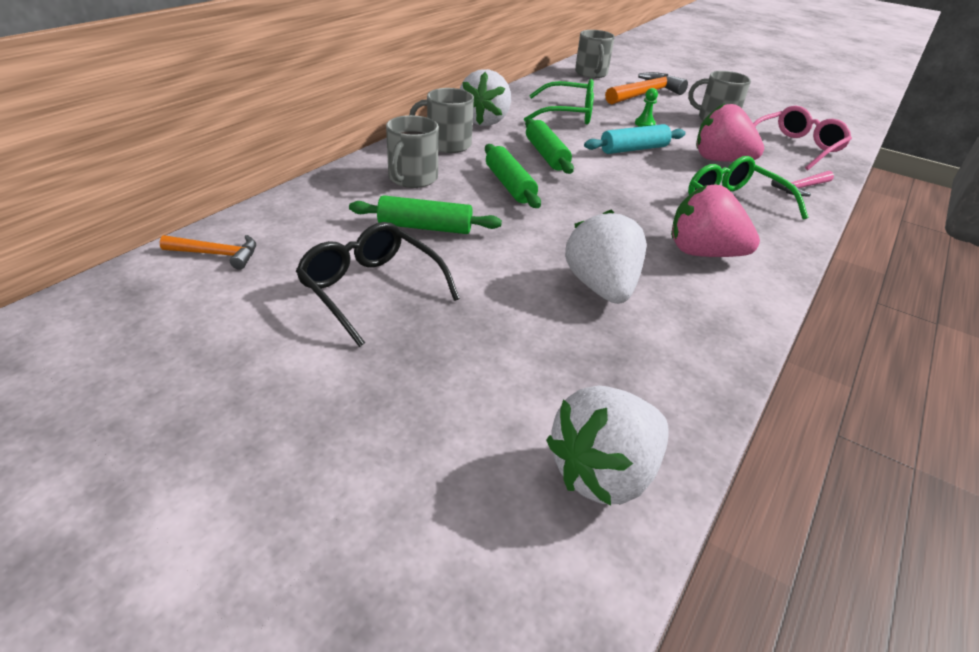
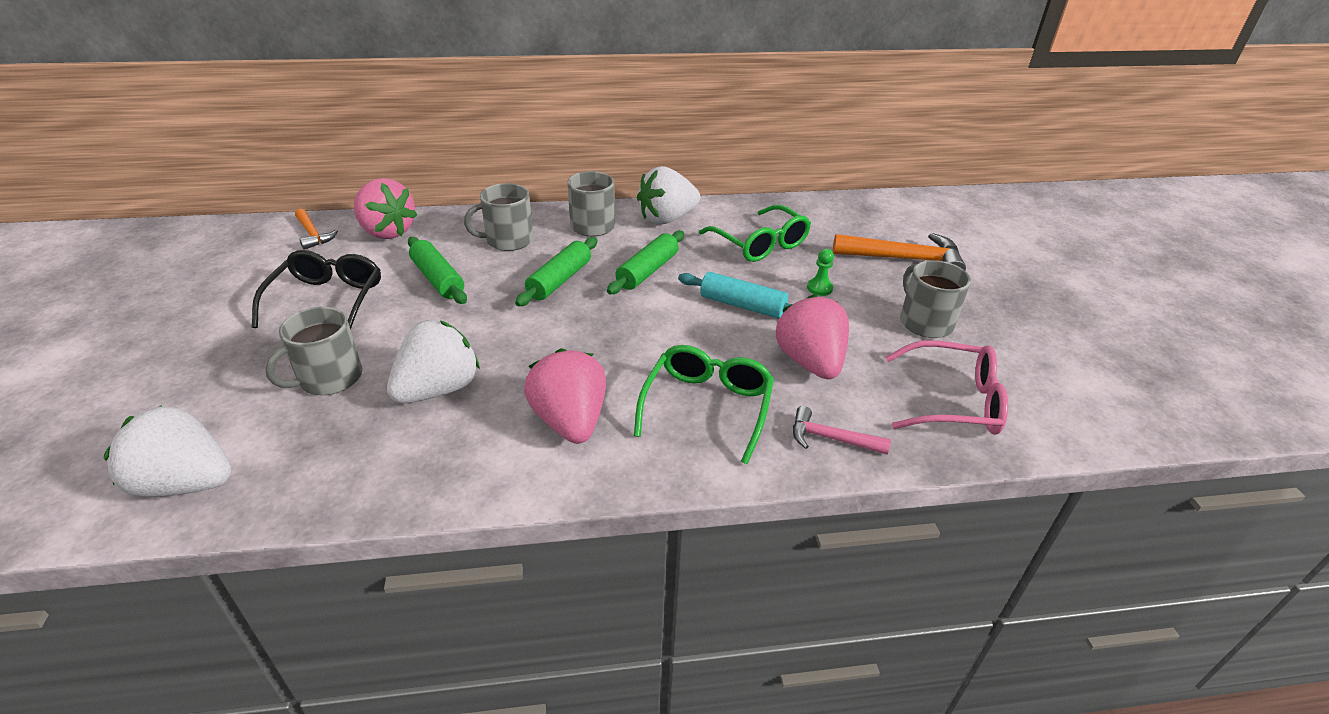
camera: 50 degrees right, 0 degrees up
grey mug [575,30,615,78] -> grey mug moved to [265,307,362,395]
none -> pink strawberry [354,178,417,239]

